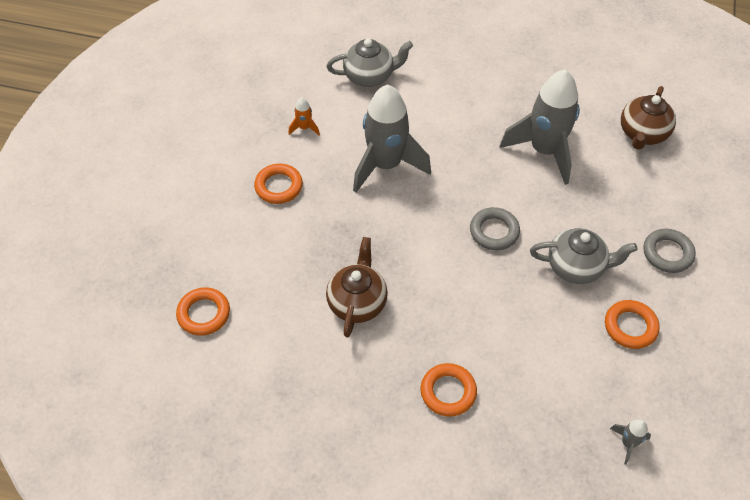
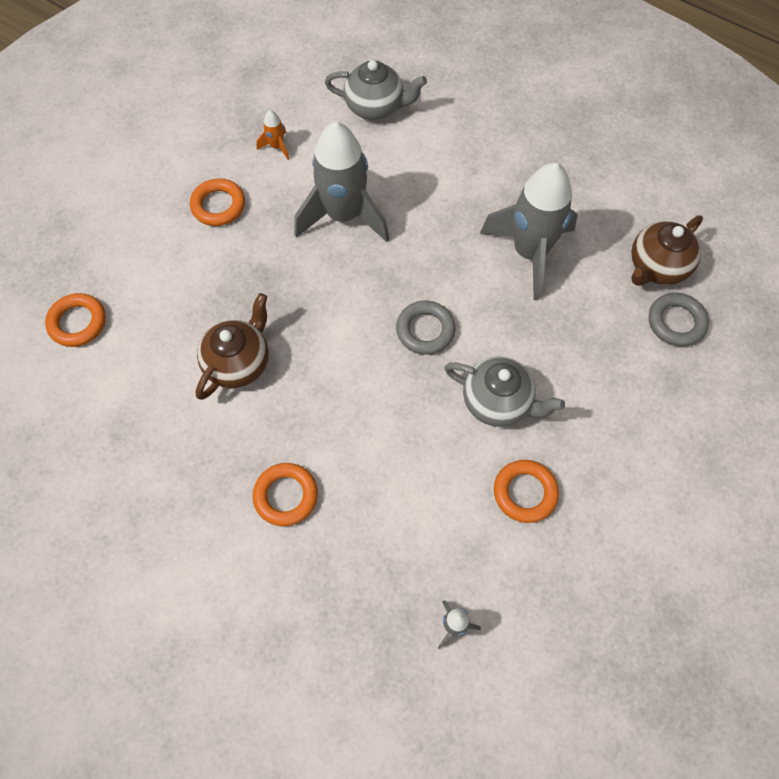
camera: 20 degrees right, 10 degrees up
grey ring [643,229,696,273] -> grey ring moved to [649,293,709,346]

